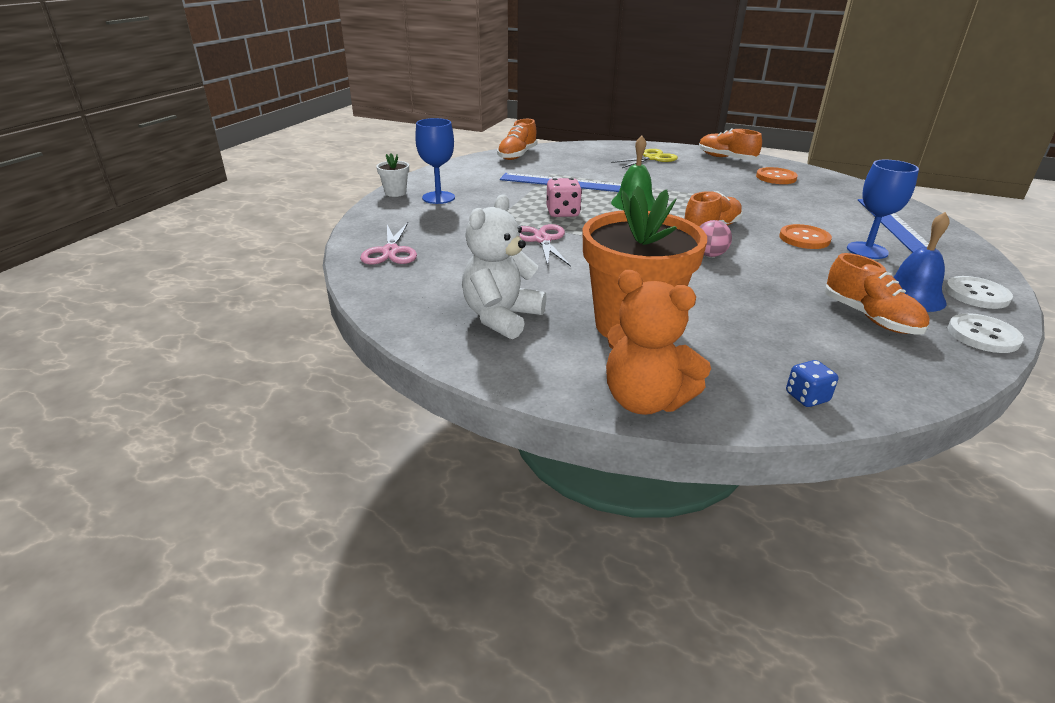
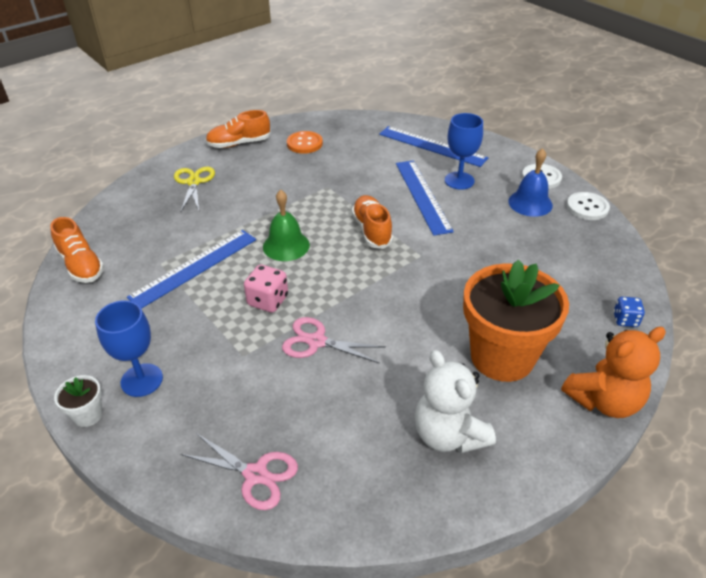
camera: 60 degrees left, 10 degrees up
pink ball [700,220,732,257] -> none
orange button [779,224,832,249] -> blue ruler [396,160,454,236]
orange shoe [824,253,930,335] -> none

